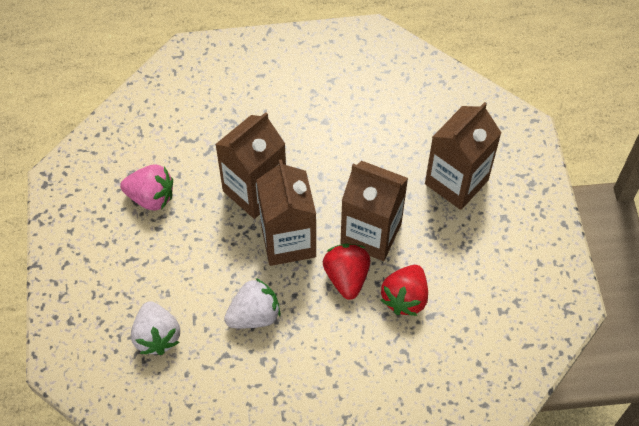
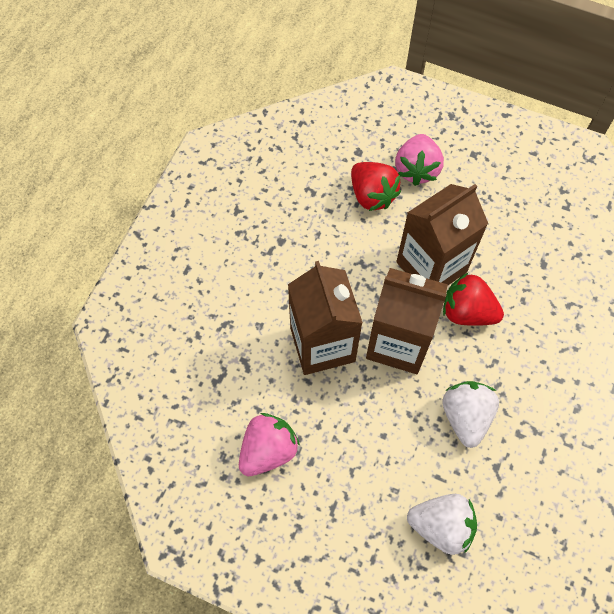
camera: 60 degrees left, 5 degrees up
red strawberry [381,265,428,316] -> red strawberry moved to [351,162,401,211]
brown carton [425,102,502,210] -> pink strawberry [395,134,444,186]

